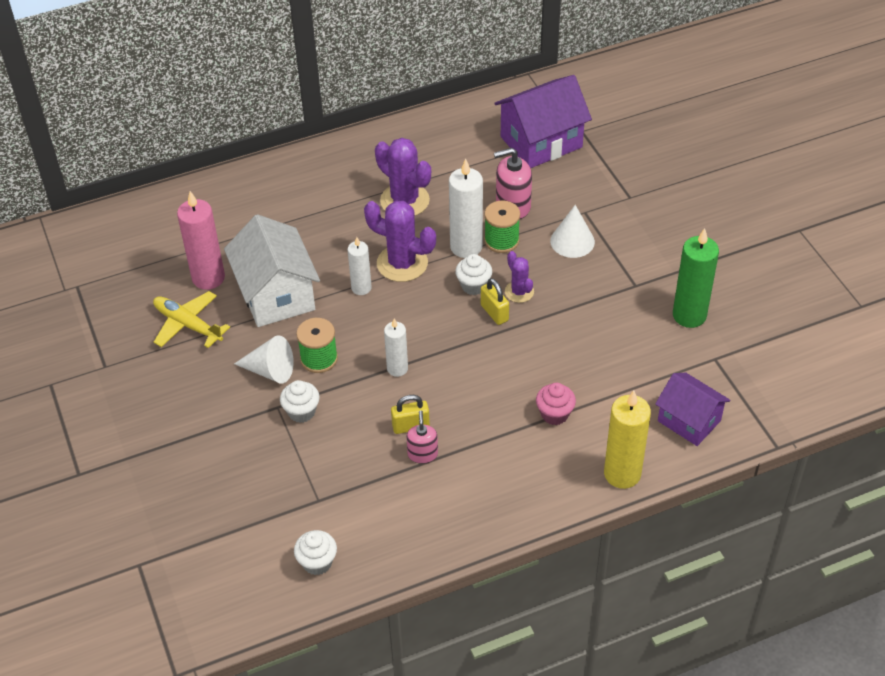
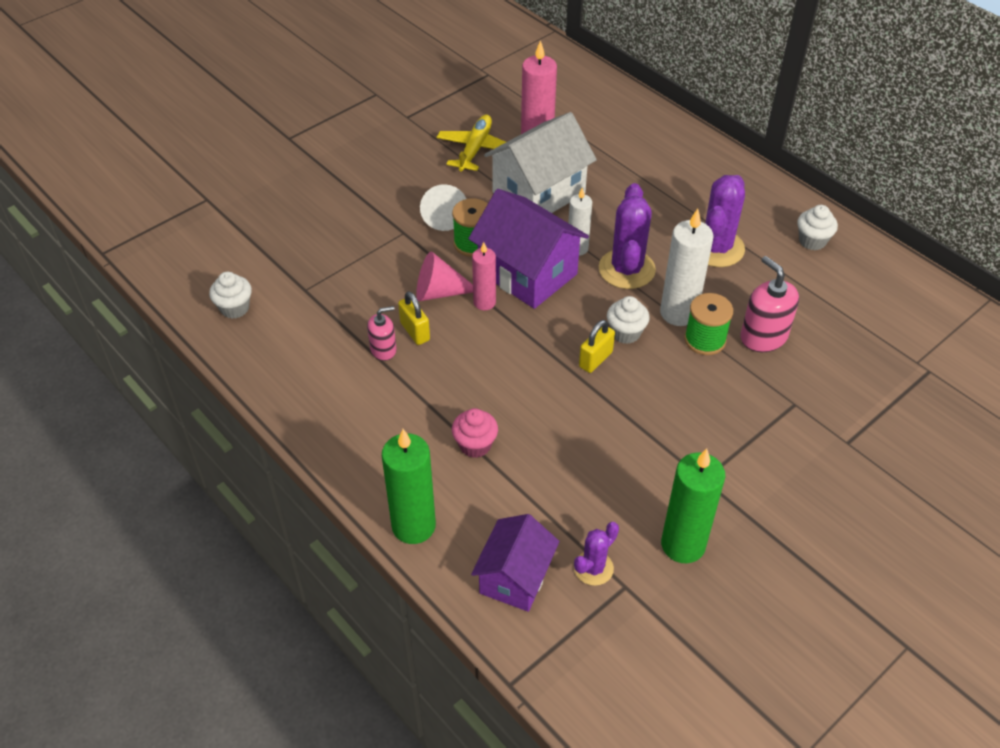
camera: 70 degrees right, 0 degrees up
white cupcake [280,380,320,423] -> white cupcake moved to [797,205,838,250]
white candle [384,318,408,377] -> pink candle [472,242,496,310]
purple house [494,75,592,168] -> purple house moved to [468,189,589,309]
purple cactus [505,251,534,303] -> purple cactus moved to [574,522,619,586]
white cone [550,205,595,258] -> none
yellow candle [604,391,651,489] -> green candle [382,429,436,544]
none -> pink cone [416,251,473,301]

